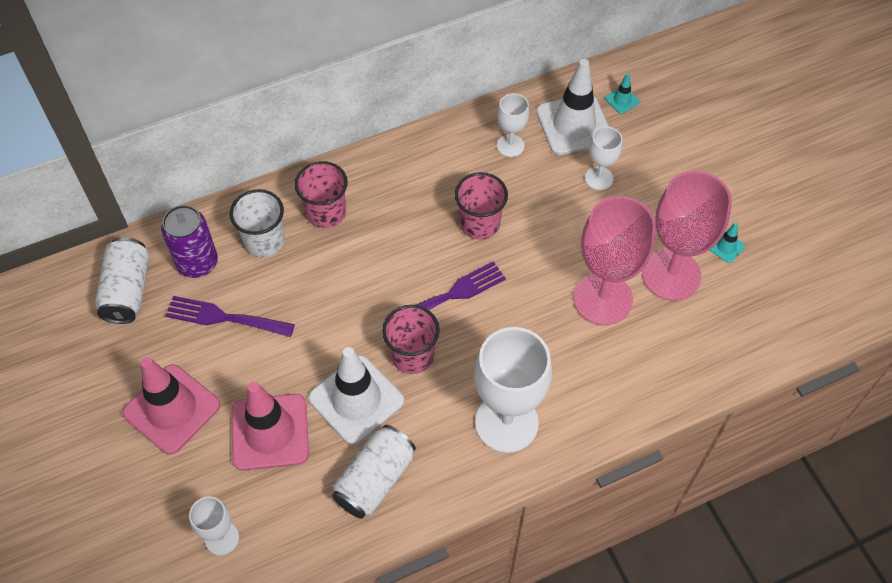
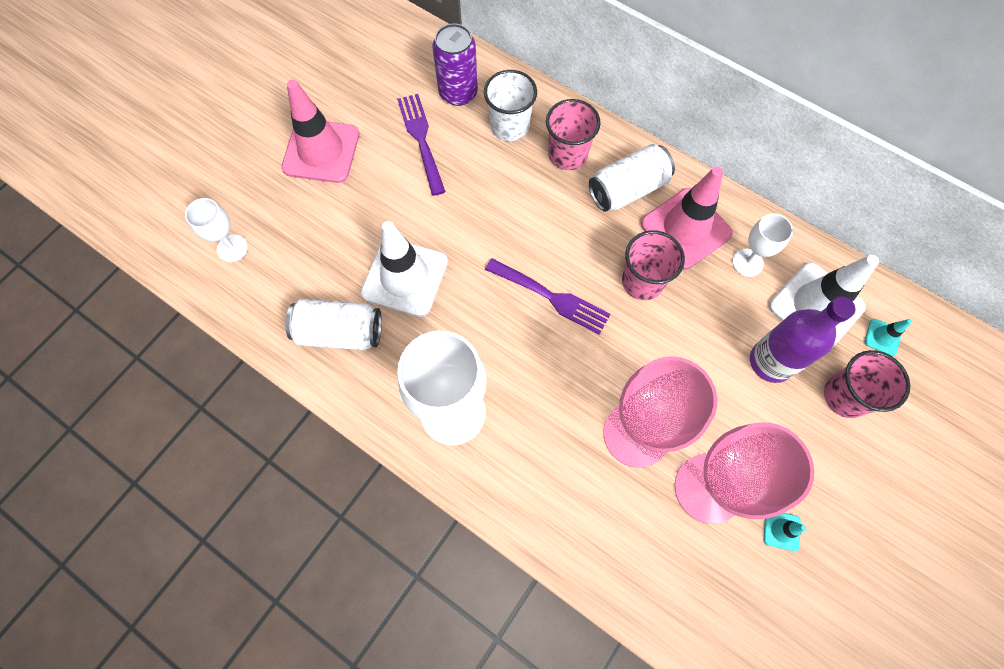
camera: 60 degrees right, 10 degrees up
white can [95,237,149,324] -> white can moved to [589,144,675,212]
pink traffic cone [231,382,309,471] -> pink traffic cone moved to [641,166,733,270]
pink cup [382,305,440,374] -> pink cup moved to [824,350,910,418]
white goblet [585,127,622,190] -> purple bottle [750,296,856,383]

